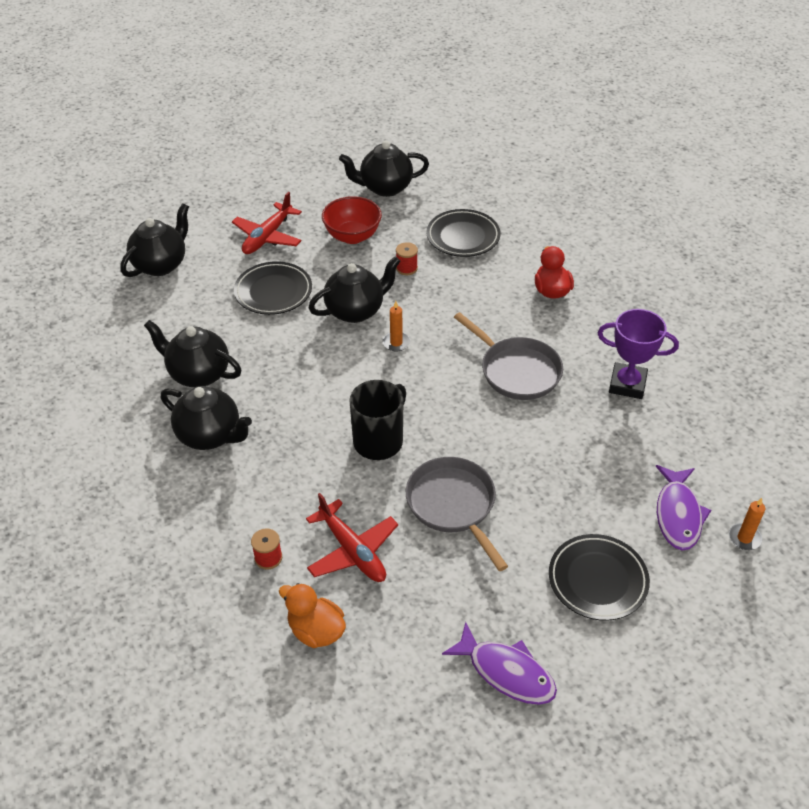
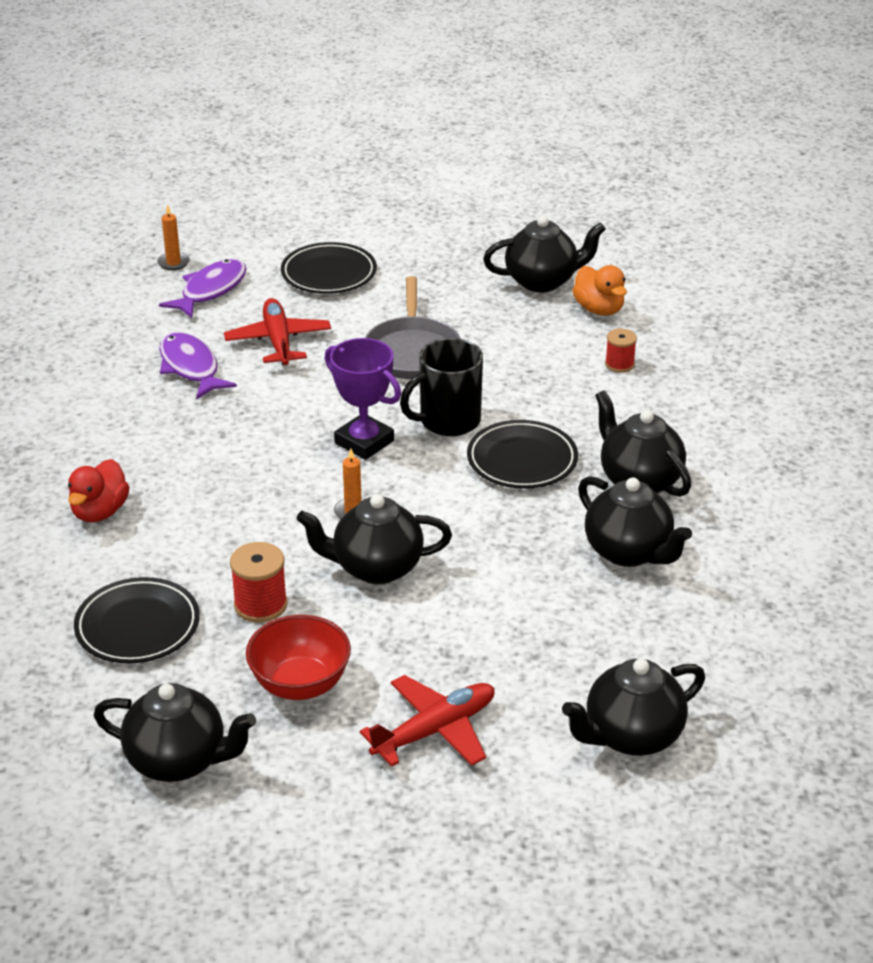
camera: 155 degrees left, 10 degrees down
black plate [234,261,312,315] -> black plate moved to [467,420,578,489]
red plane [306,493,398,582] -> red plane moved to [224,298,331,365]
red spool [396,242,418,275] -> red spool [230,542,287,622], size x1.52
purple fish [442,622,557,705] -> purple fish moved to [159,332,237,400]
grey pan [454,312,563,400] -> none
purple trophy [598,309,679,399] -> purple trophy moved to [325,338,401,460]
none -> black teapot [483,216,606,292]

